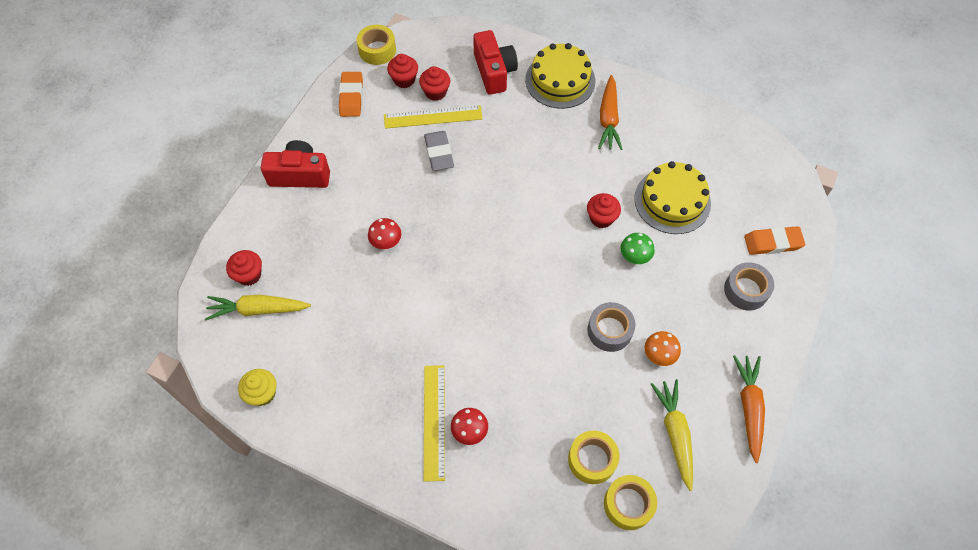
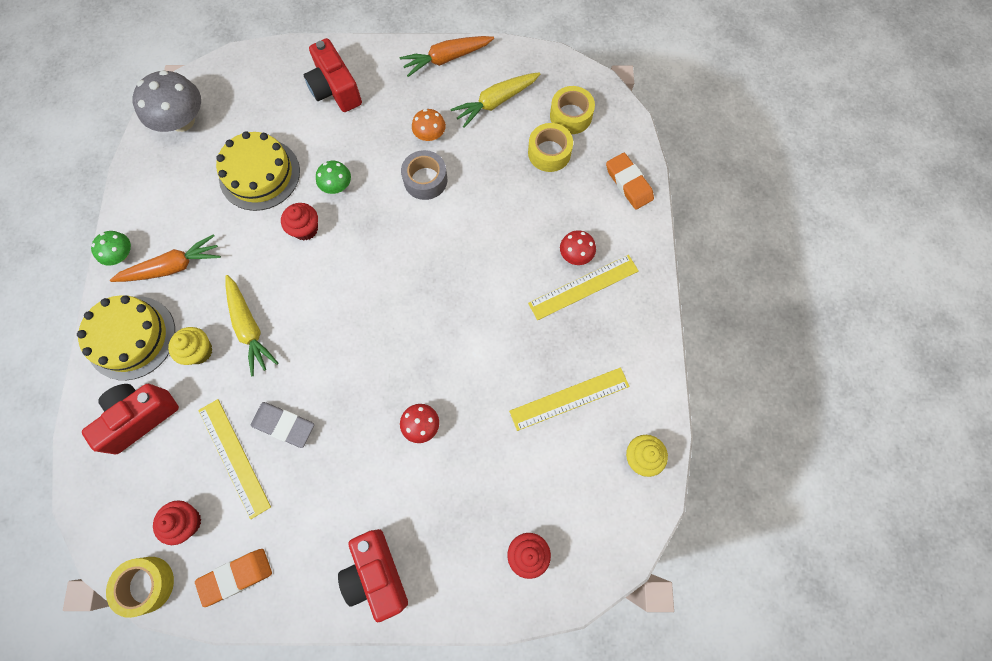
camera: 115 degrees left, 10 degrees up
yellow carrot [205,295,311,321] -> yellow carrot moved to [225,275,279,376]
red cupcake [419,66,450,101] -> none
grey eraser [424,131,454,171] -> grey eraser turned 60 degrees clockwise [251,402,314,448]
grey tape [724,262,774,311] -> red camera [304,38,362,112]
orange eraser [744,226,805,255] -> orange eraser moved to [606,153,654,209]
none -> green mushroom [91,231,131,266]
none -> grey mushroom [132,70,201,132]
none -> yellow cupcake [168,327,213,365]
none -> yellow ruler [509,367,630,431]

